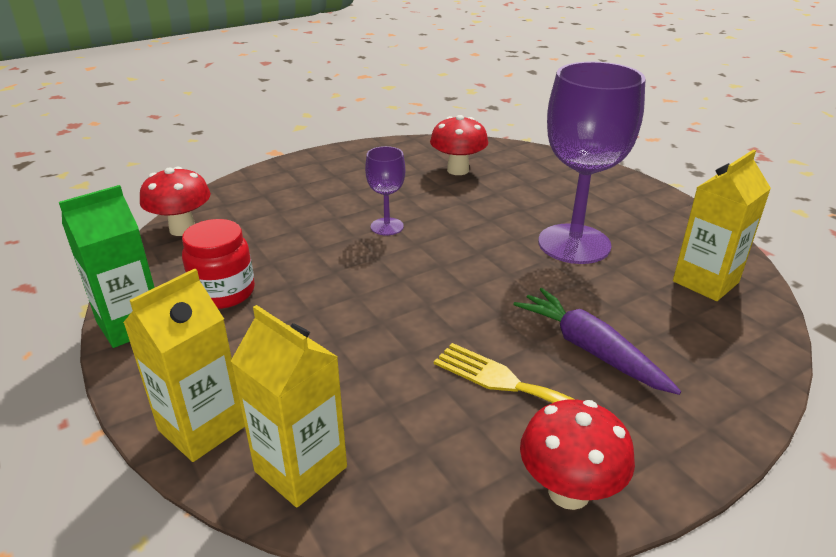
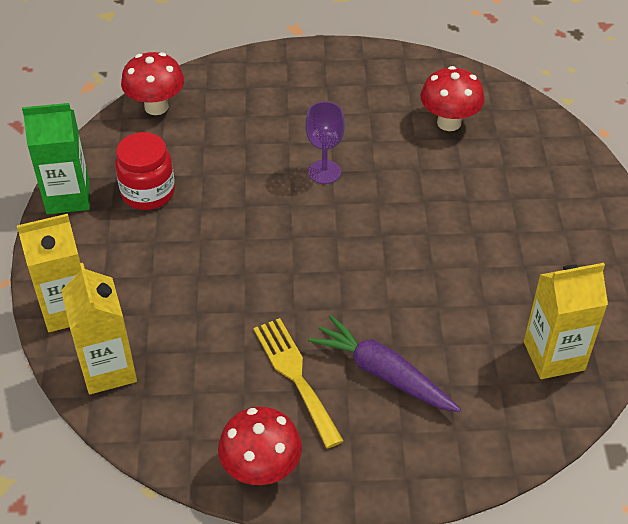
camera: 30 degrees right, 15 degrees up
purple carrot [513,288,681,395] -> purple carrot turned 45 degrees counterclockwise [308,315,461,412]
purple goblet [538,61,646,264] -> none

